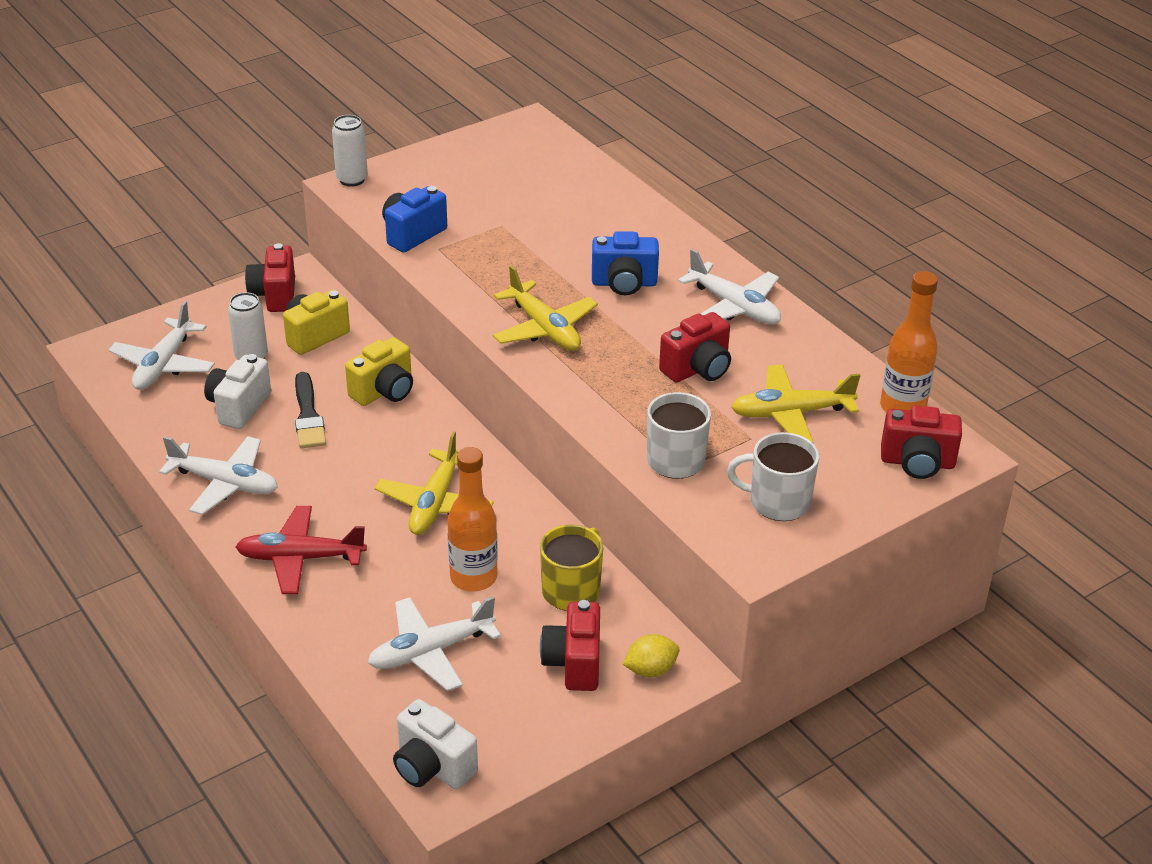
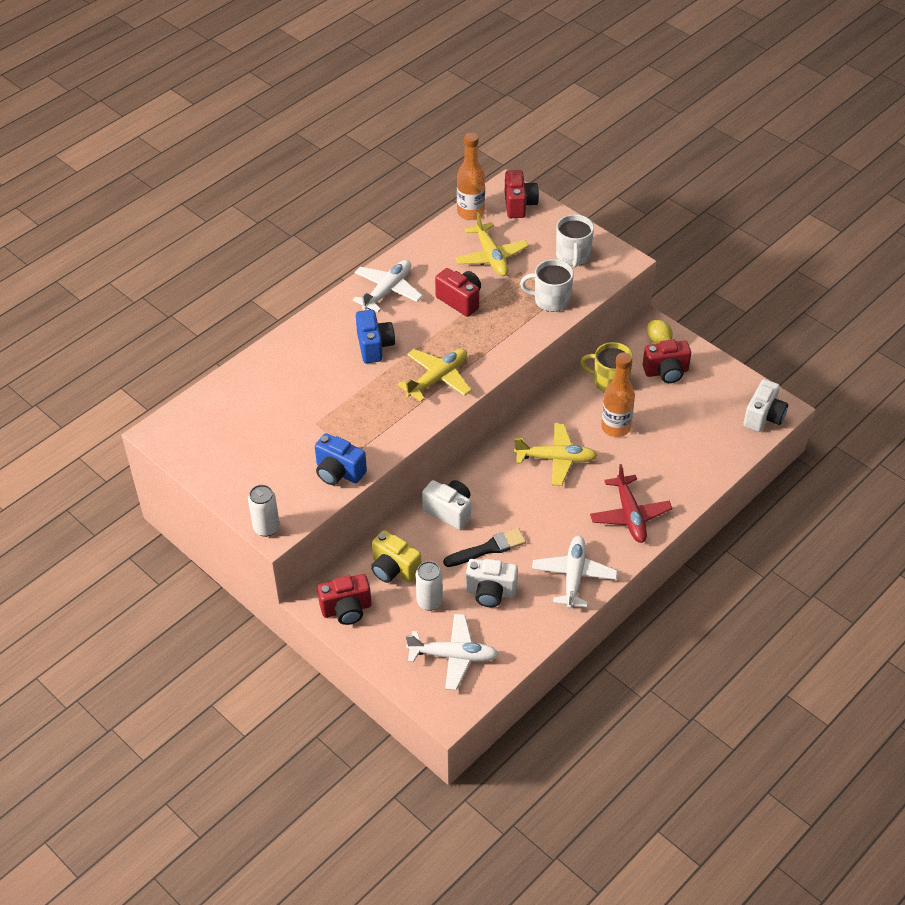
camera: 100 degrees left, 10 degrees up
yellow camera [345,337,413,406] -> white camera [422,480,471,530]
white plane [368,596,501,691] -> none

